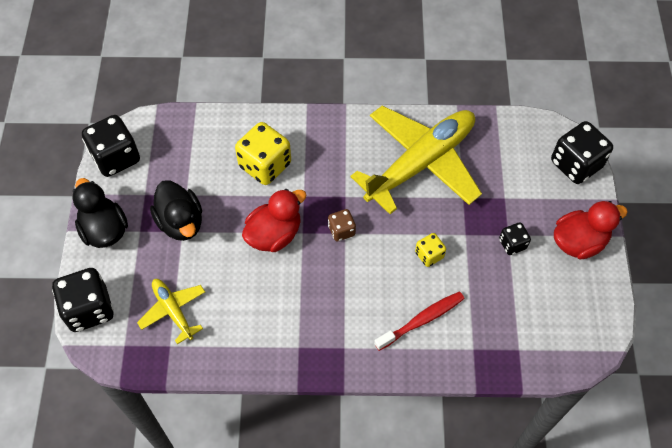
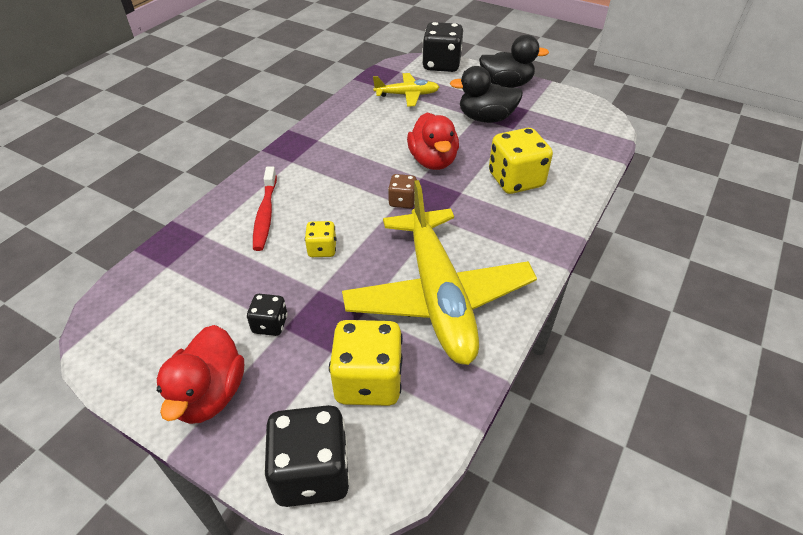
camera: 120 degrees right, 15 degrees down
black dice [82,115,140,177] -> none
none -> yellow dice [329,320,403,406]

